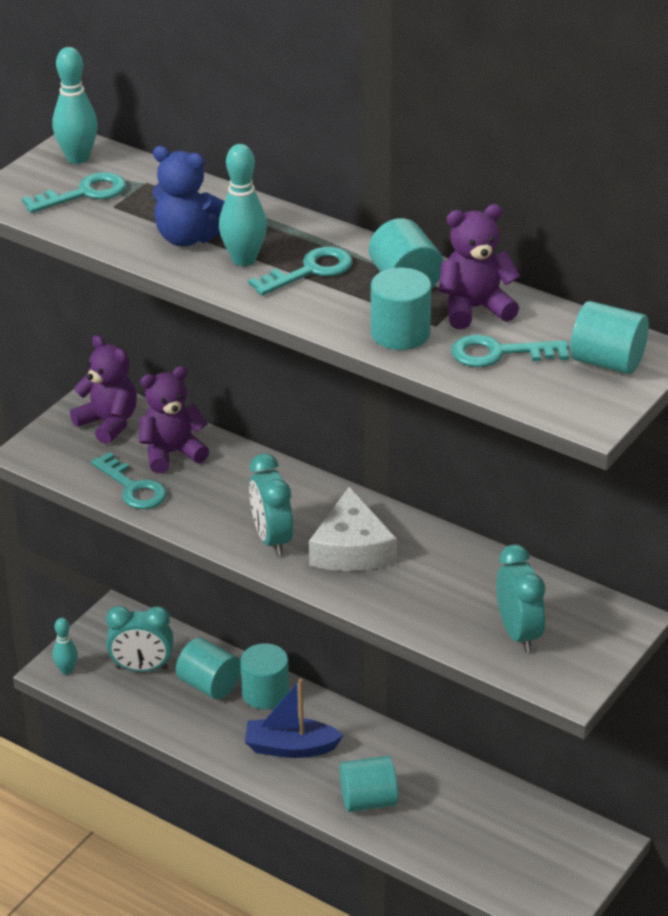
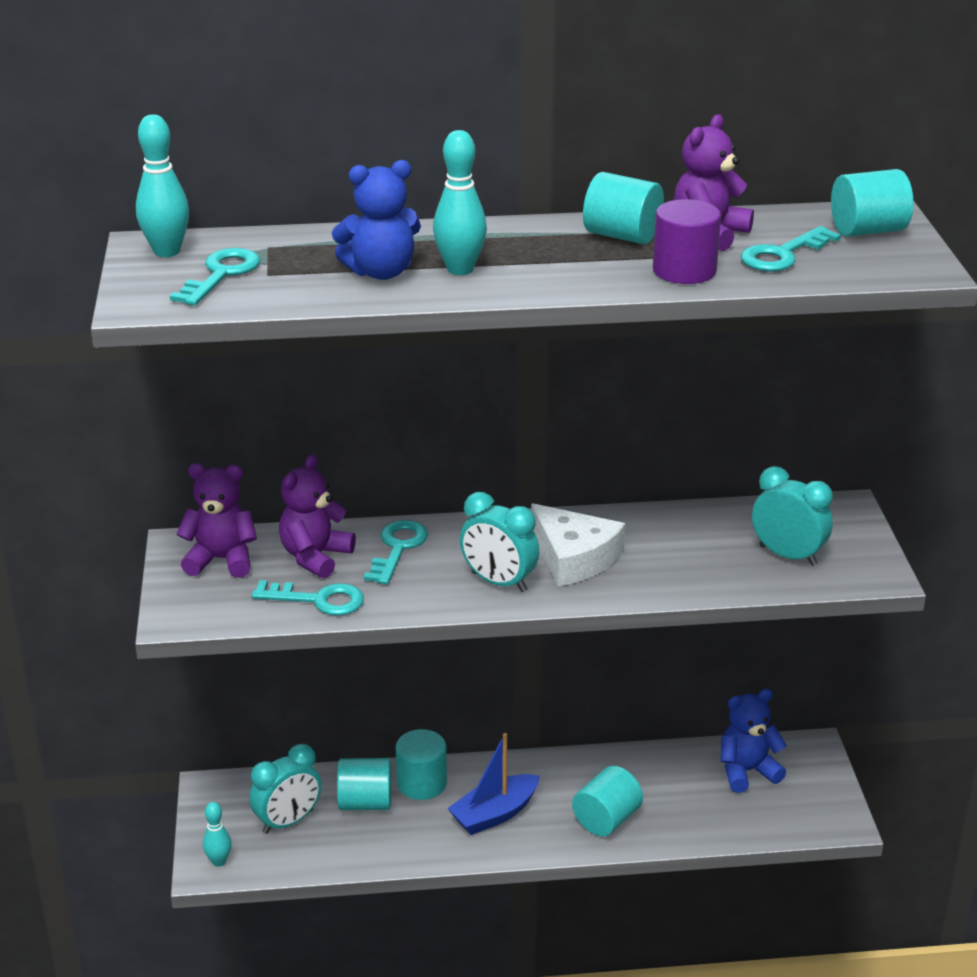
camera: 40 degrees left, 5 degrees down
turquoise key [248,247,353,296] -> turquoise key moved to [364,520,428,584]
turquoise cylinder [371,268,431,350] -> purple cylinder [653,199,721,284]
none -> blue teddy bear [721,689,787,793]

